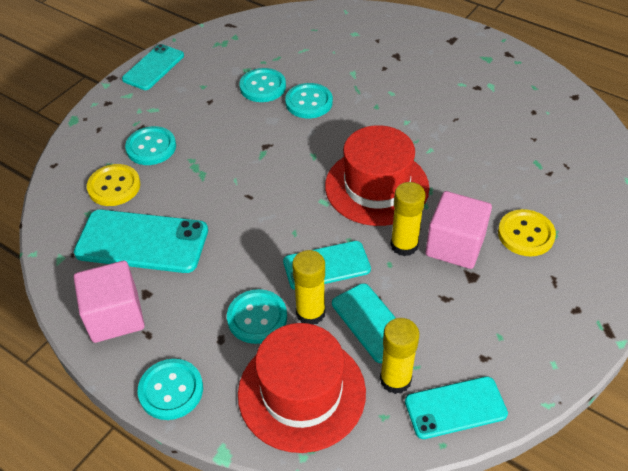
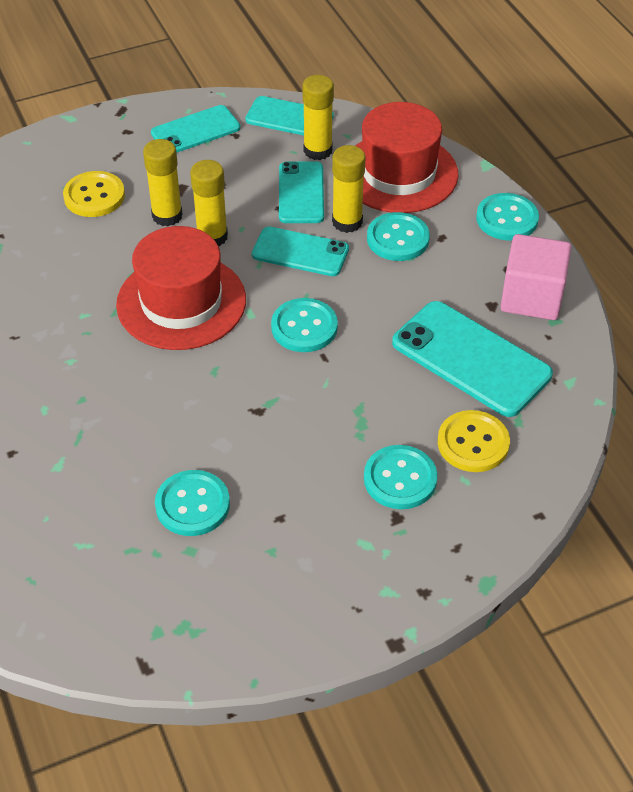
camera: 150 degrees left, 0 degrees up
turquoise phone [122,44,184,90] -> turquoise phone moved to [151,105,240,153]
turquoise button [285,83,333,118] -> turquoise button moved to [271,298,338,352]
pink cube [425,191,492,269] -> yellow glue stick [143,139,183,226]

